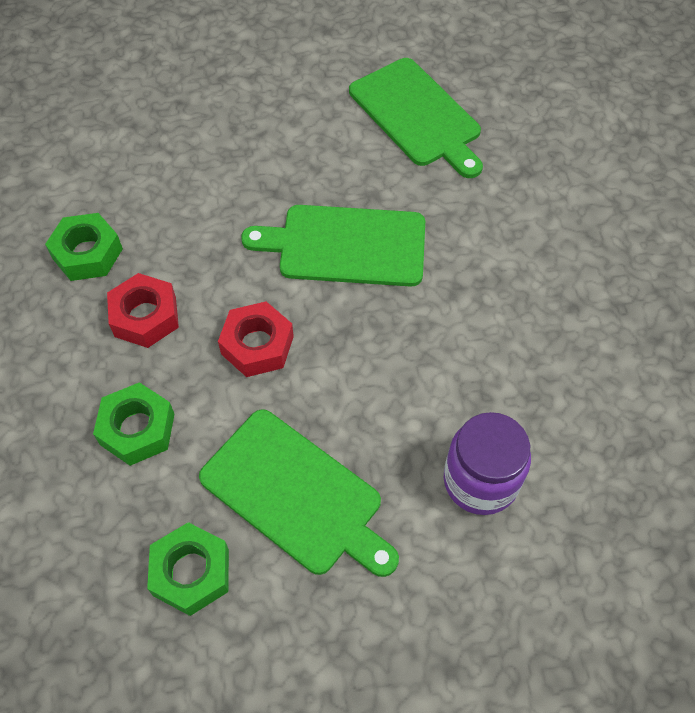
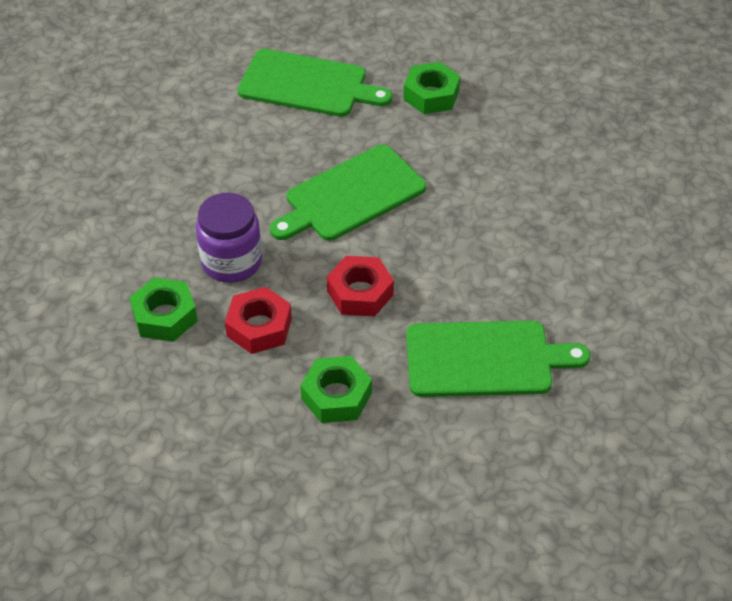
camera: 40 degrees left, 10 degrees down
green nut [147,522,229,616] -> green nut moved to [403,62,460,114]
purple jar [444,412,531,515] -> purple jar moved to [196,193,262,283]

